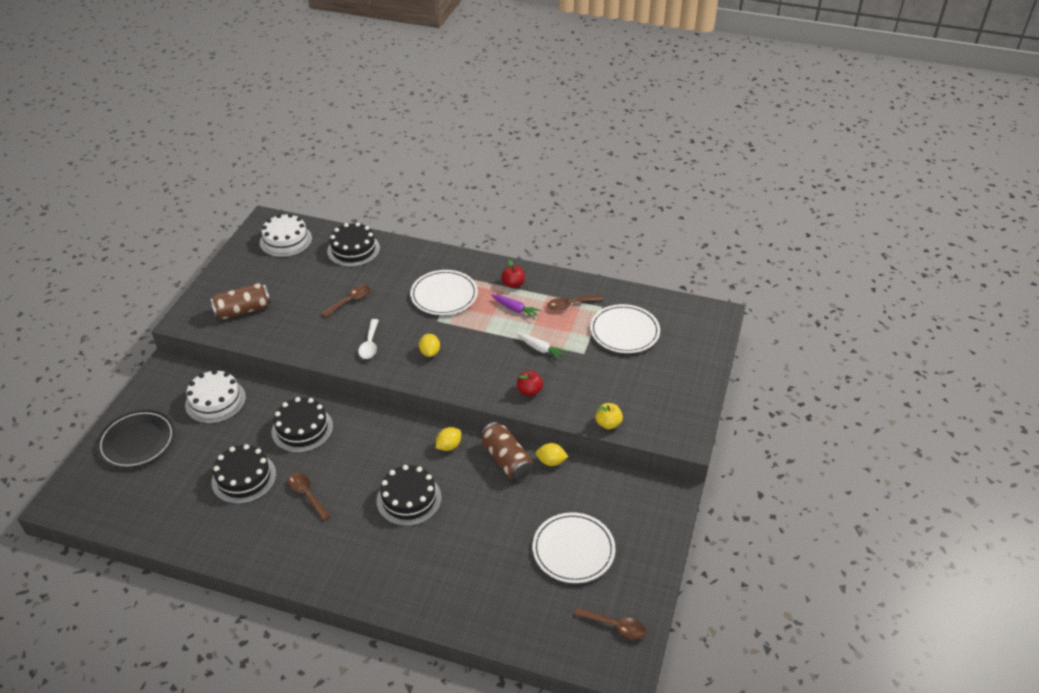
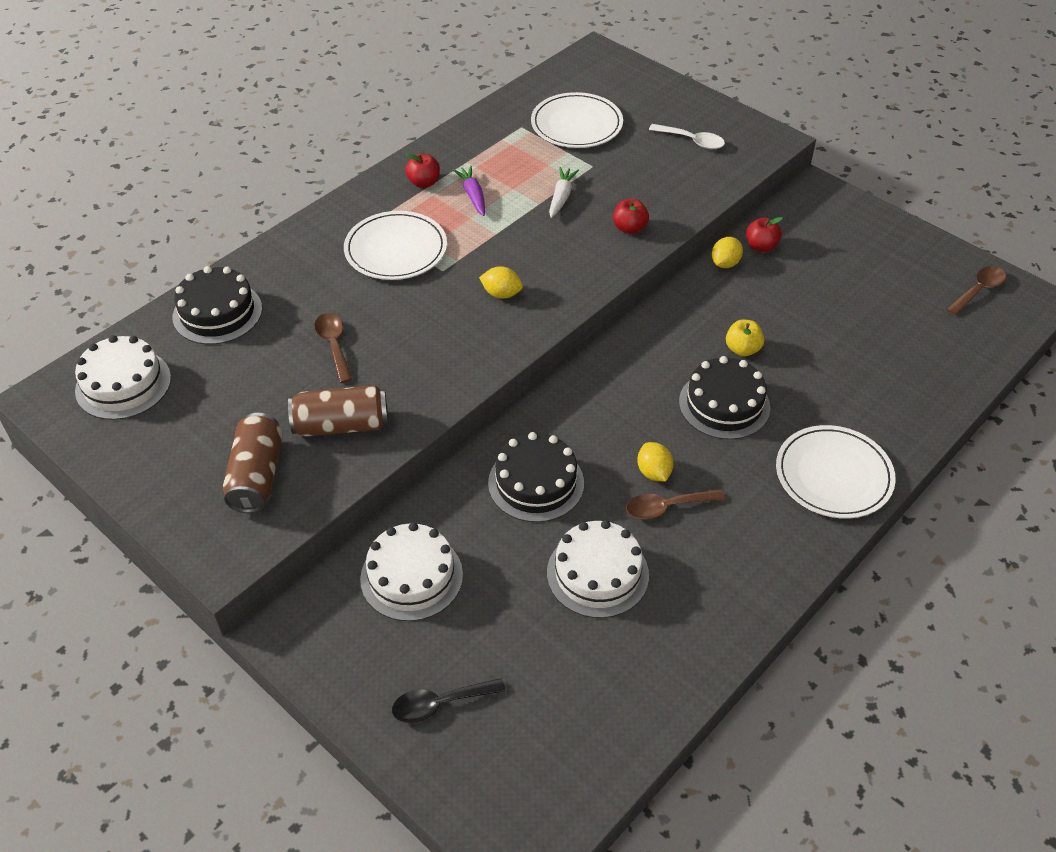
camera: 65 degrees left, 5 degrees up
black plate [97,410,175,469] -> black spoon [392,678,506,723]
black cake [212,444,276,504] -> white cake [547,520,649,618]
white spoon [358,319,379,359] -> white spoon moved to [649,124,725,149]
yellow lemon [436,427,461,451] -> yellow lemon moved to [637,442,674,481]
brown can [481,422,533,480] -> brown can moved to [288,385,388,436]
purple carrot [491,294,541,319] -> purple carrot turned 75 degrees counterclockwise [453,165,485,216]
white carrot [516,333,567,360] -> white carrot turned 45 degrees counterclockwise [549,167,579,218]
white plate [532,512,615,583] -> white plate moved to [776,425,896,519]
brown spoon [547,295,603,311] -> none
yellow apple [595,403,623,429] -> yellow apple moved to [726,319,765,356]
none -> red apple [746,217,783,252]

